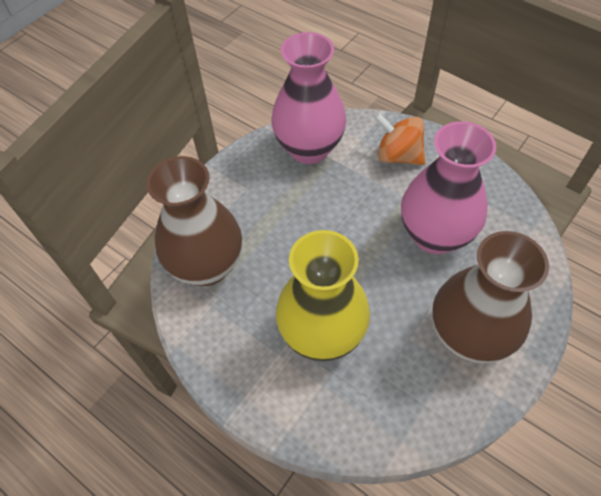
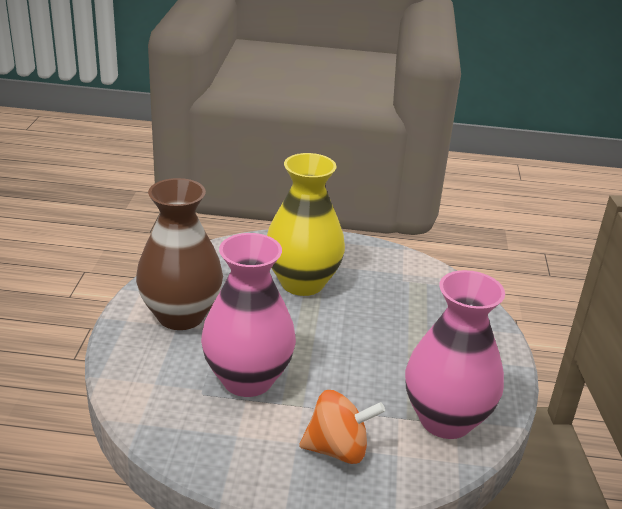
camera: 145 degrees right, 25 degrees down
brown vase [146,156,242,286] -> none

